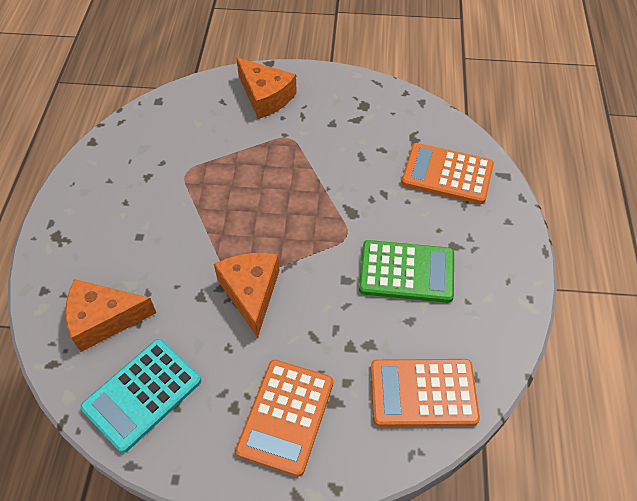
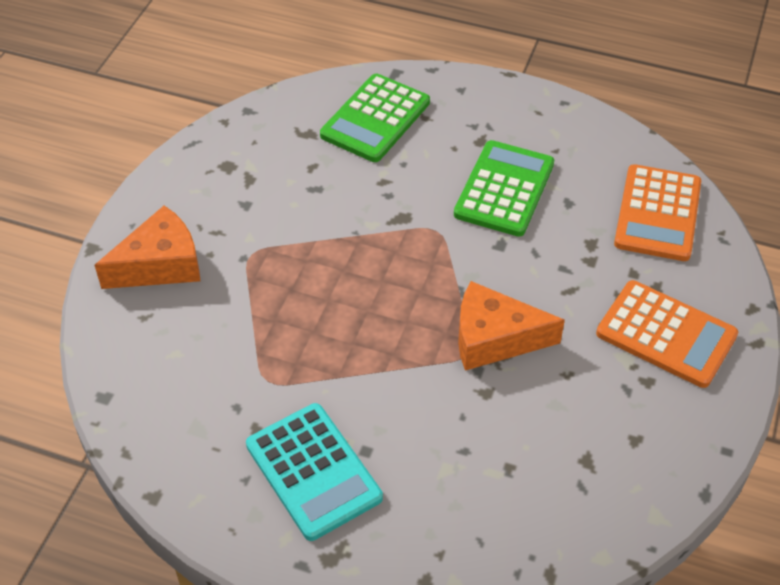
camera: 75 degrees left, 5 degrees down
orange cheese [65,279,156,352] -> none
turquoise calculator [80,339,201,453] -> turquoise calculator moved to [246,403,383,541]
orange calculator [401,143,494,204] -> green calculator [320,74,430,162]

